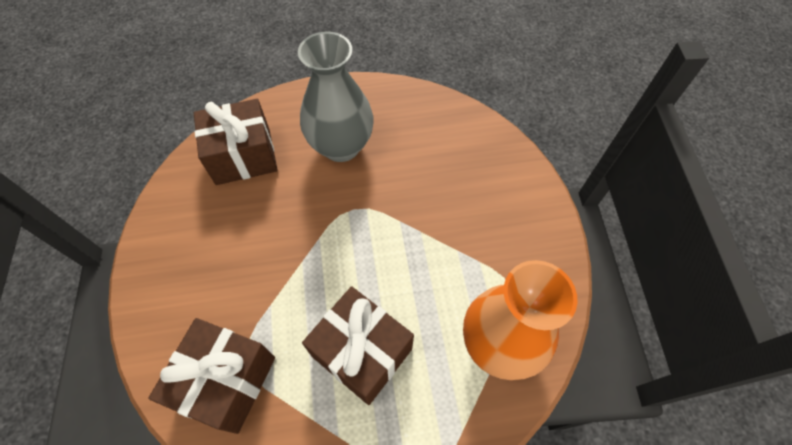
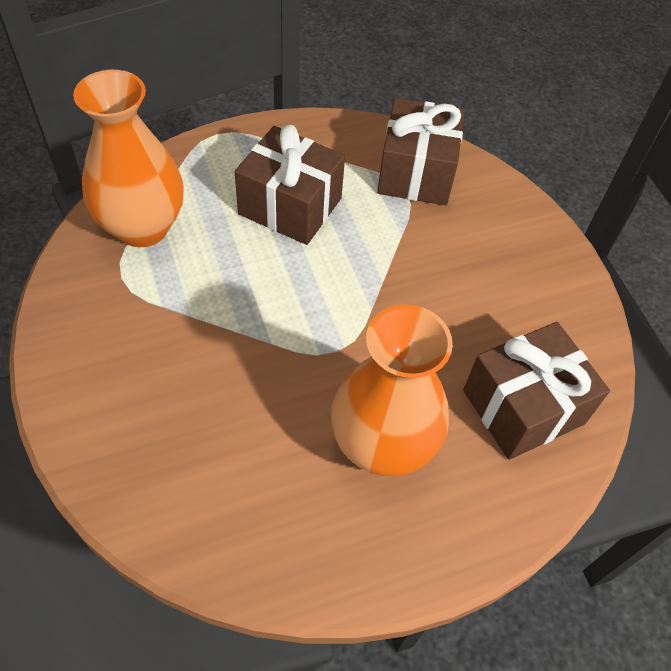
camera: 165 degrees right, 5 degrees down
grey vase [298,32,373,162] -> orange vase [331,304,453,476]

